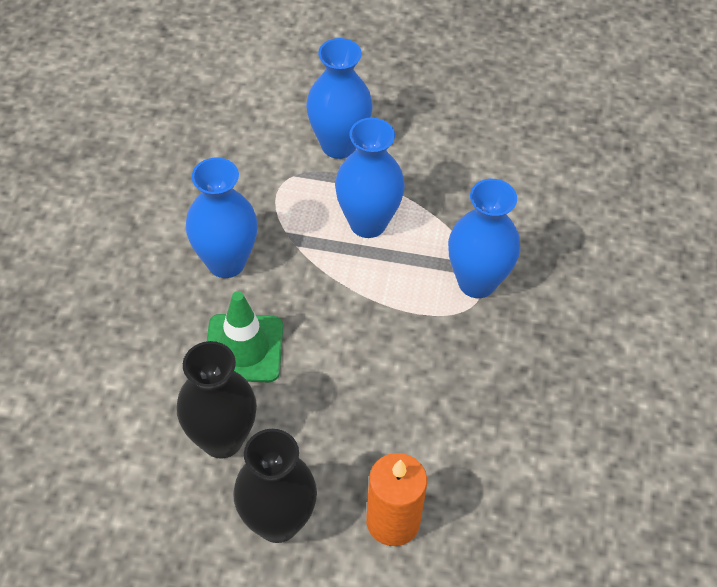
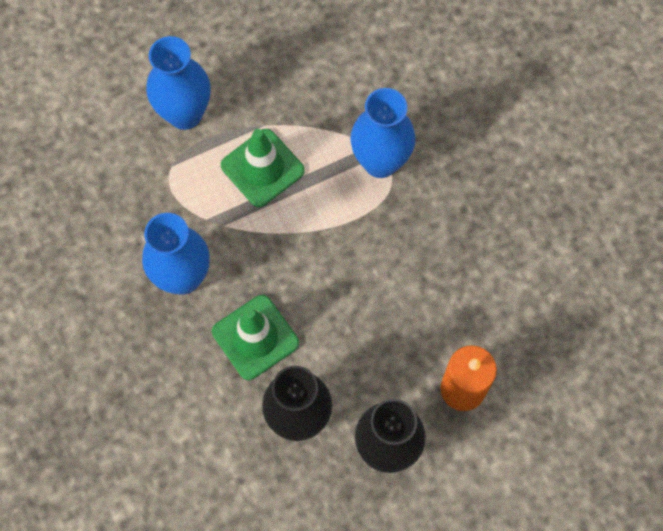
camera: 35 degrees left, 15 degrees up
blue vase [335,118,405,238] -> green traffic cone [221,129,305,207]

